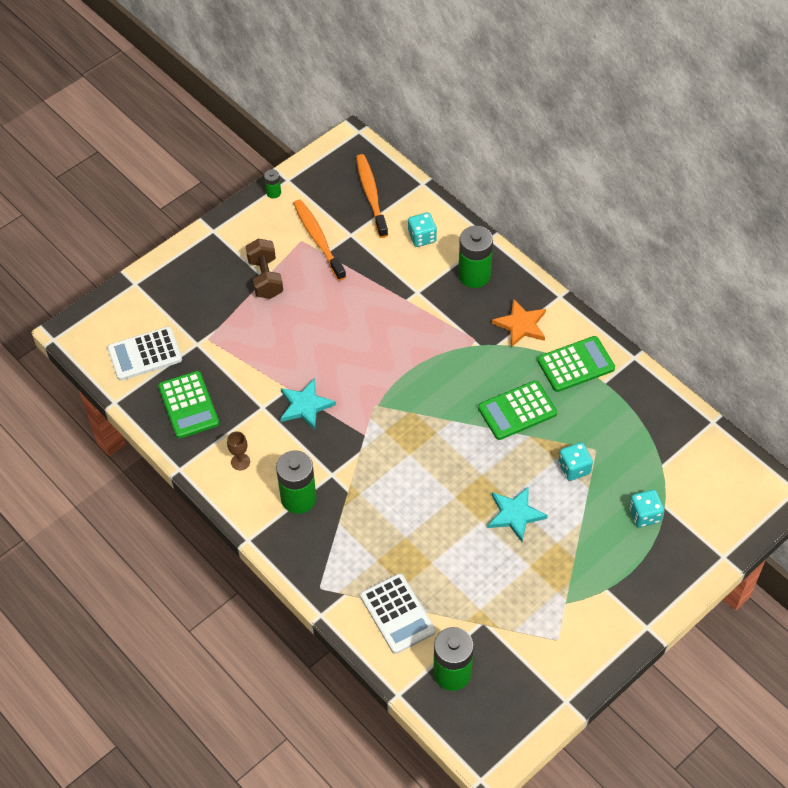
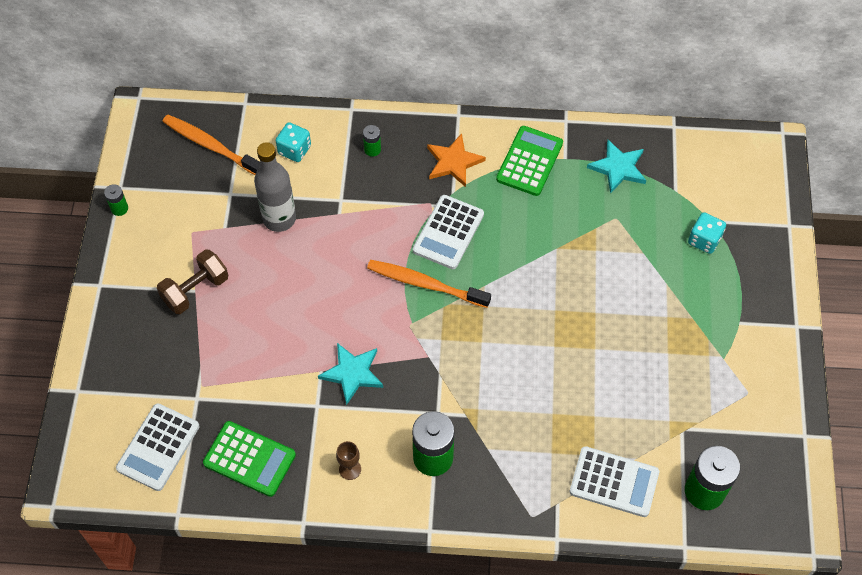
camera: 45 degrees left, 5 degrees up
brown dumbbell [246,239,283,299] -> brown dumbbell turned 75 degrees counterclockwise [157,249,228,314]
orange toothbrush [293,199,346,281] -> orange toothbrush moved to [367,260,491,308]
green battery [458,226,493,288] -> green battery [363,125,381,157], size x0.48
green calculator [478,380,557,440] -> none
turquoise star [488,486,548,542] -> turquoise star moved to [587,140,646,194]
turquoise dice [558,442,593,481] -> none
none -> grey bottle [254,142,296,232]
none -> white calculator [413,195,484,269]

